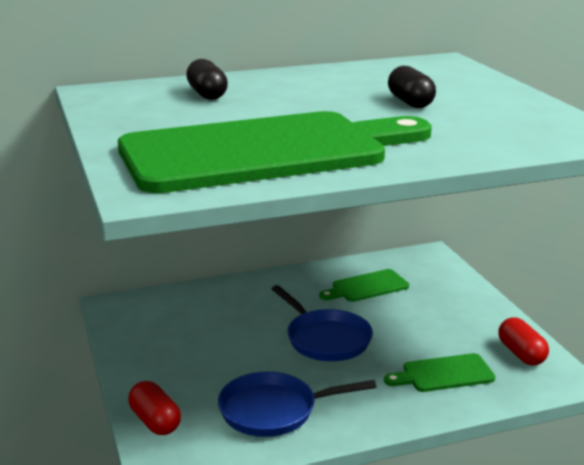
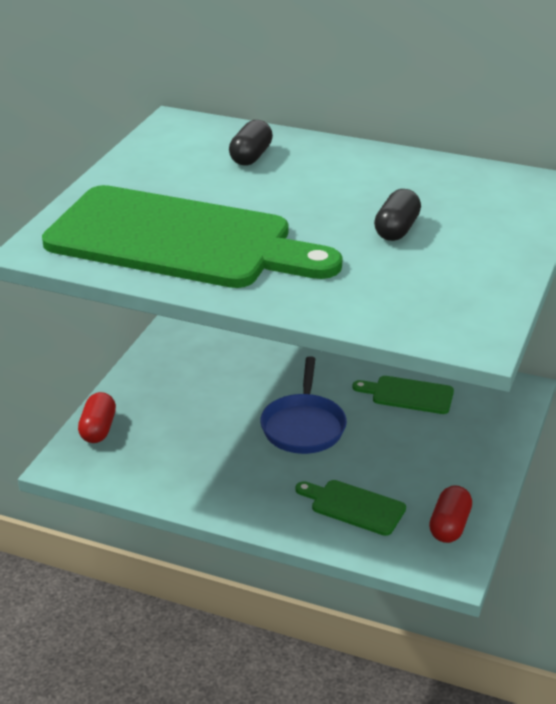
camera: 40 degrees right, 10 degrees up
blue pan [218,372,377,437] -> none

